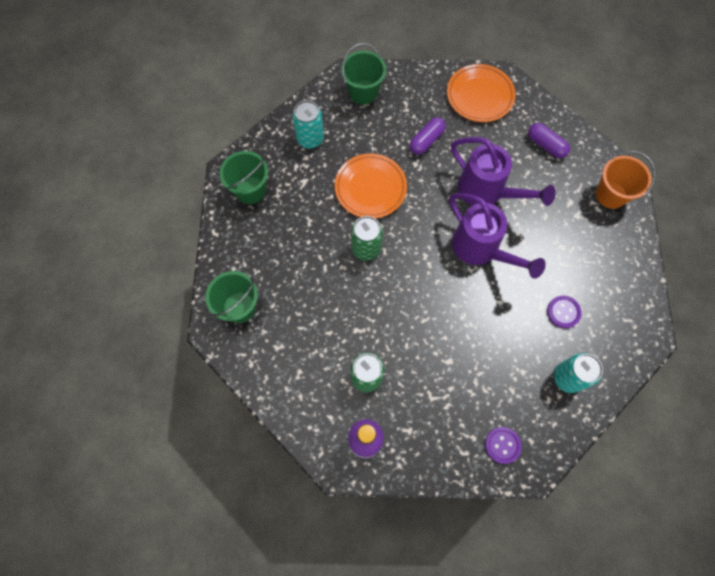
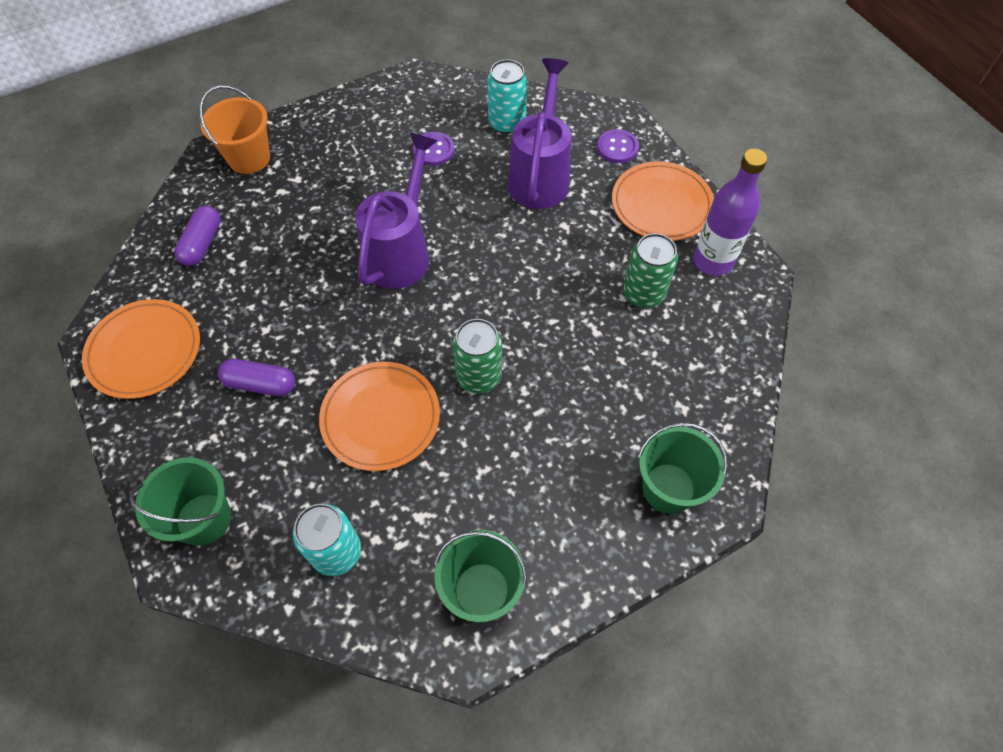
camera: 120 degrees left, 10 degrees down
purple watering can [451,137,556,206] -> purple watering can moved to [508,58,571,209]
none -> orange plate [612,161,714,241]

